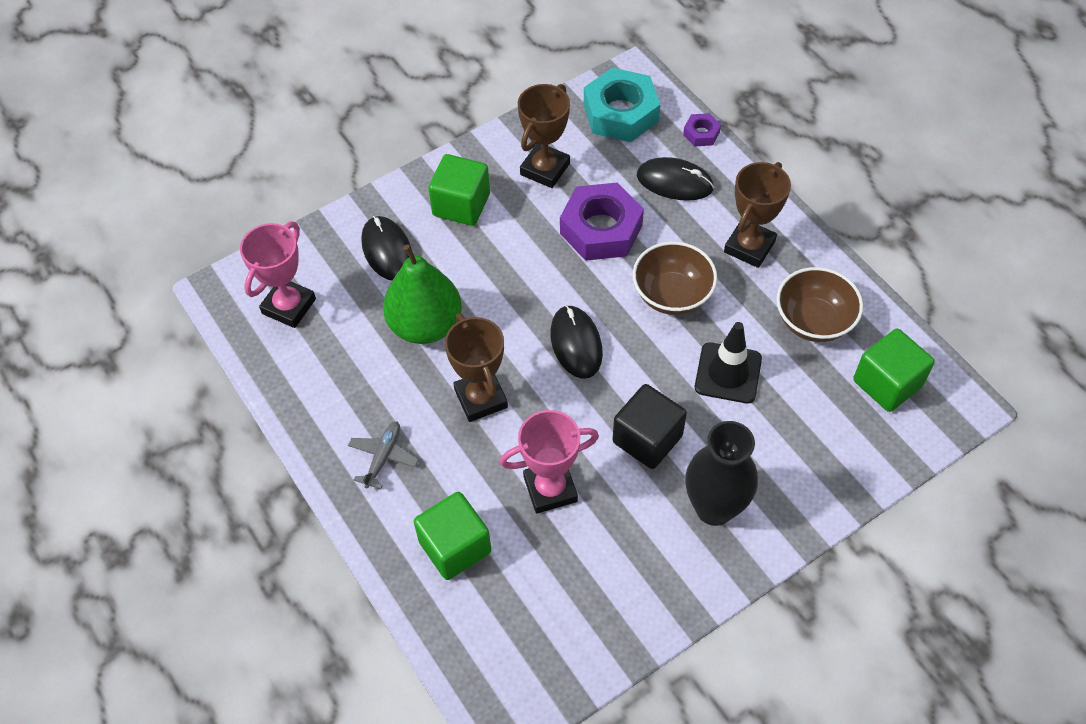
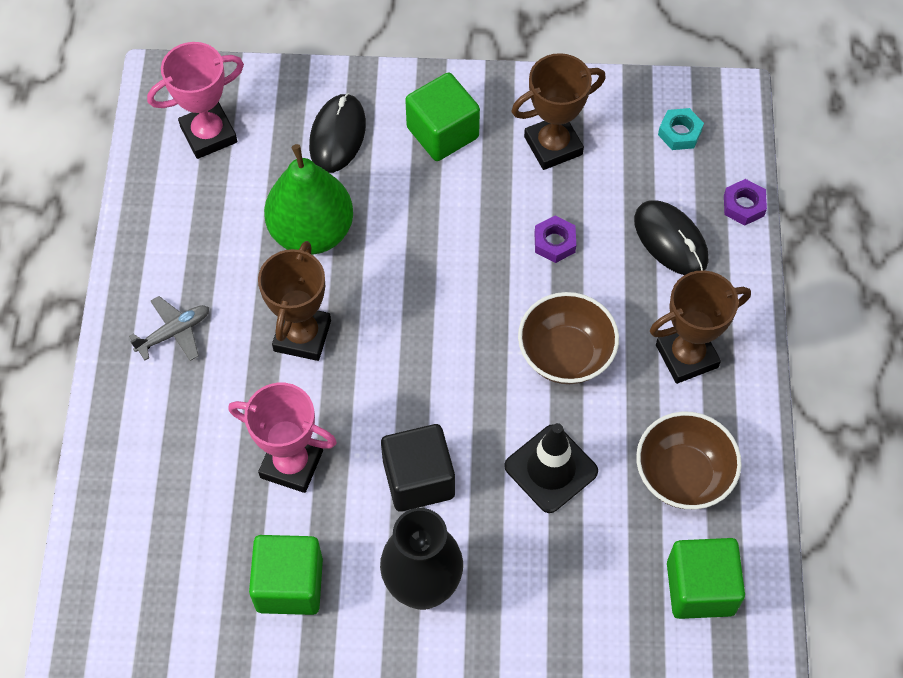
camera: 35 degrees right, 5 degrees up
green cube [414,492,491,580] -> green cube moved to [249,535,323,615]
black mouse [550,305,603,379] -> none
purple nut [560,182,644,261] -> purple nut [535,216,576,263], size x0.46
turquoise nut [584,68,660,142] -> turquoise nut [658,108,704,150], size x0.46

